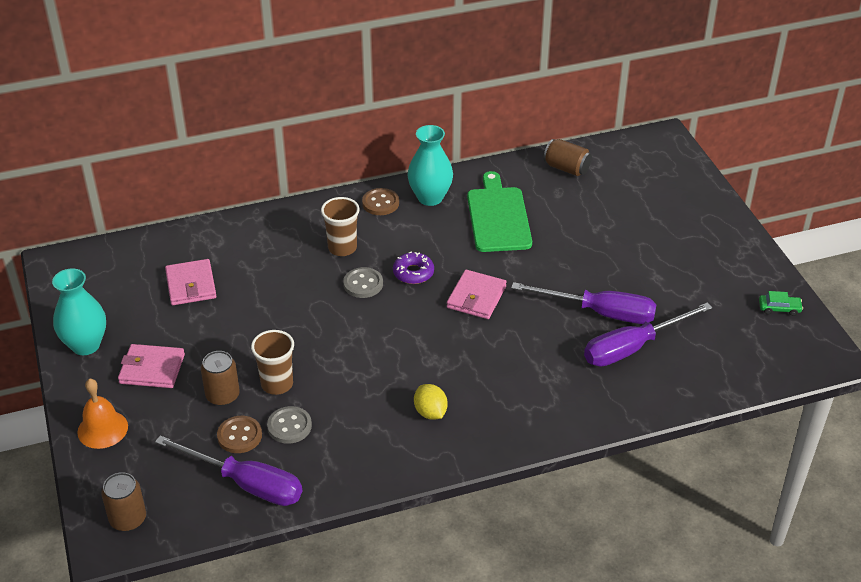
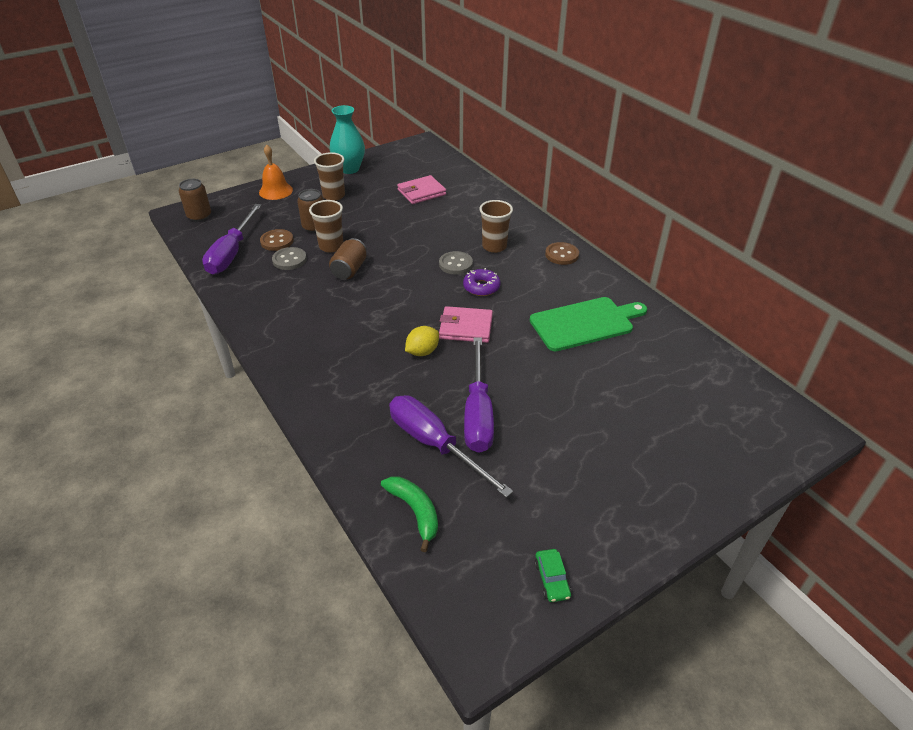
camera: 75 degrees right, 0 degrees up
pink wallet [118,344,185,388] -> brown cup [314,152,345,201]
turquoise vase [407,125,453,206] -> none
yellow lemon [414,384,448,420] -> yellow lemon moved to [405,326,439,356]
brown can [544,139,592,176] -> brown can moved to [329,238,367,279]
none -> green banana [381,476,438,552]

